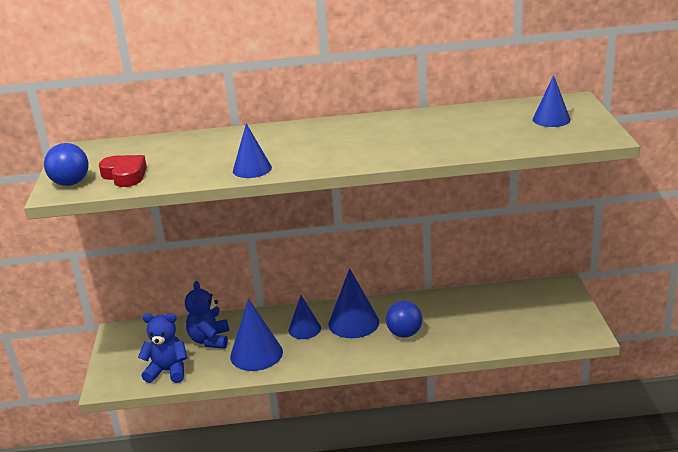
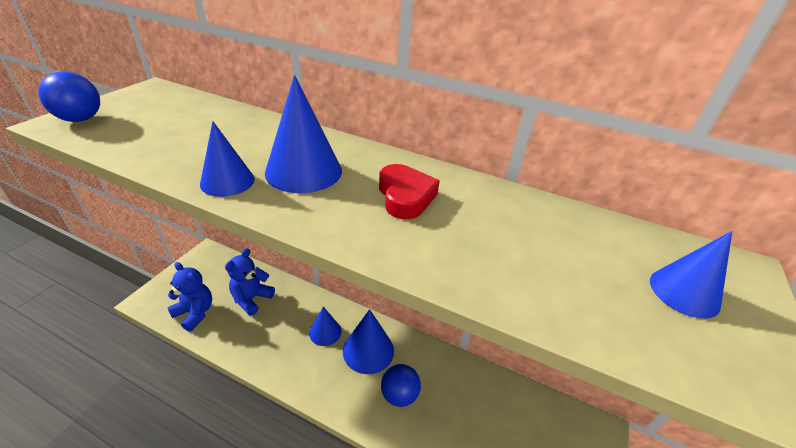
camera: 25 degrees right, 10 degrees up
red heart [99,155,147,187] -> red heart moved to [379,164,440,219]
blue cone [230,298,283,371] -> blue cone moved to [265,75,342,193]

